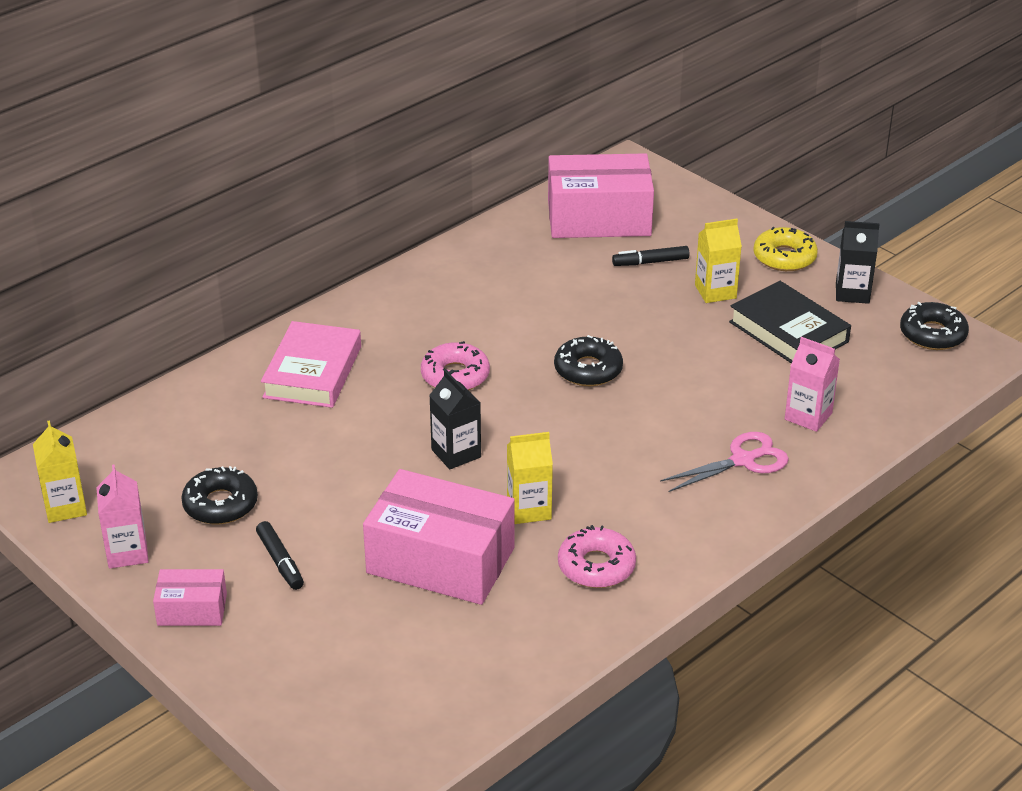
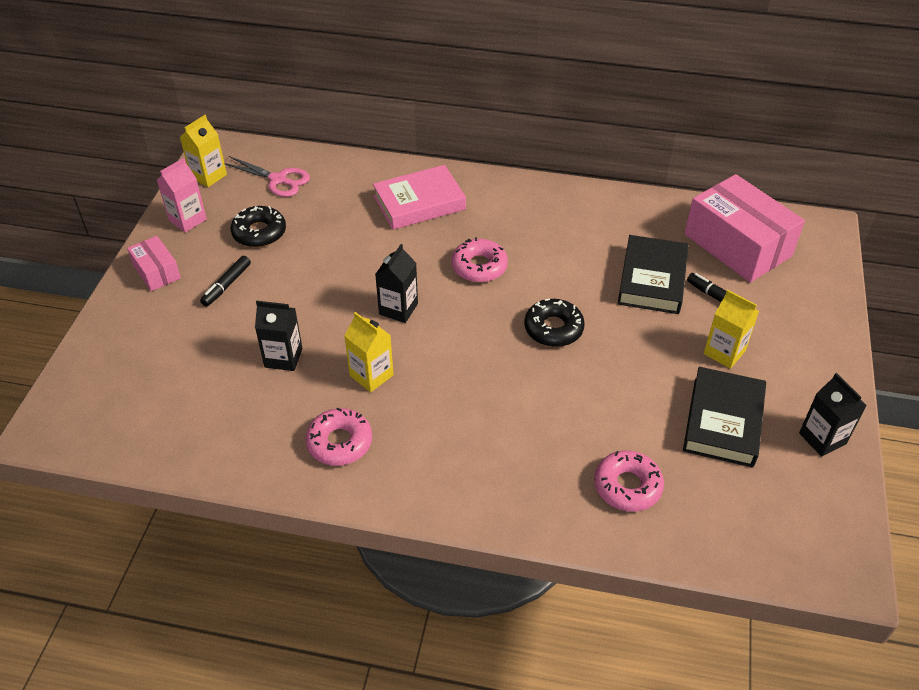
camera: 55 degrees right, 10 degrees up
pink box [363,469,515,605] -> black carton [255,301,302,371]
pink scissors [660,432,789,492] -> pink scissors moved to [225,156,310,197]
yellow donut [753,227,818,271] -> none
pink carton [785,337,840,432] -> pink donut [594,450,664,512]
black donut [900,302,969,350] -> none
none -> black book [618,235,689,314]

